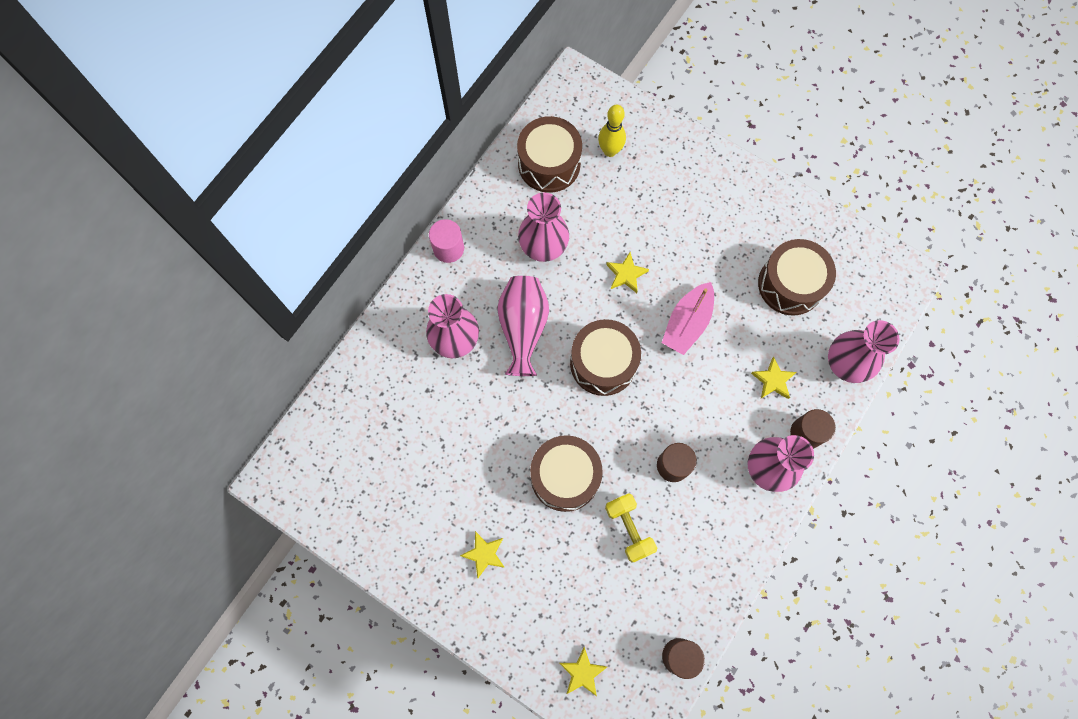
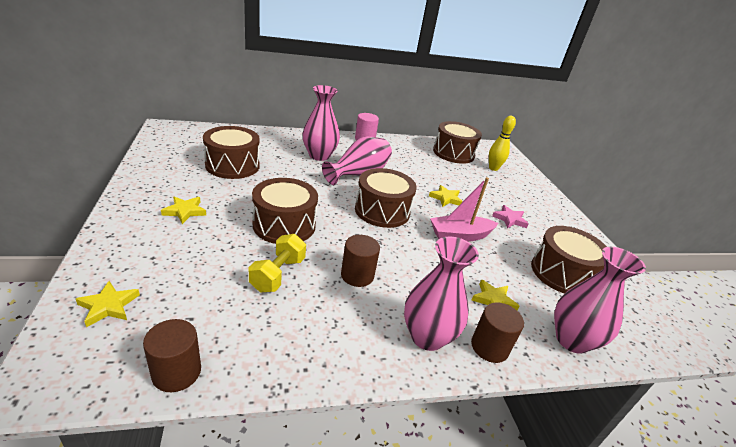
camera: 40 degrees right, 40 degrees down
pink vase [518,193,569,262] -> none
none -> brown drum [203,126,260,179]
none -> pink star [492,205,529,229]

